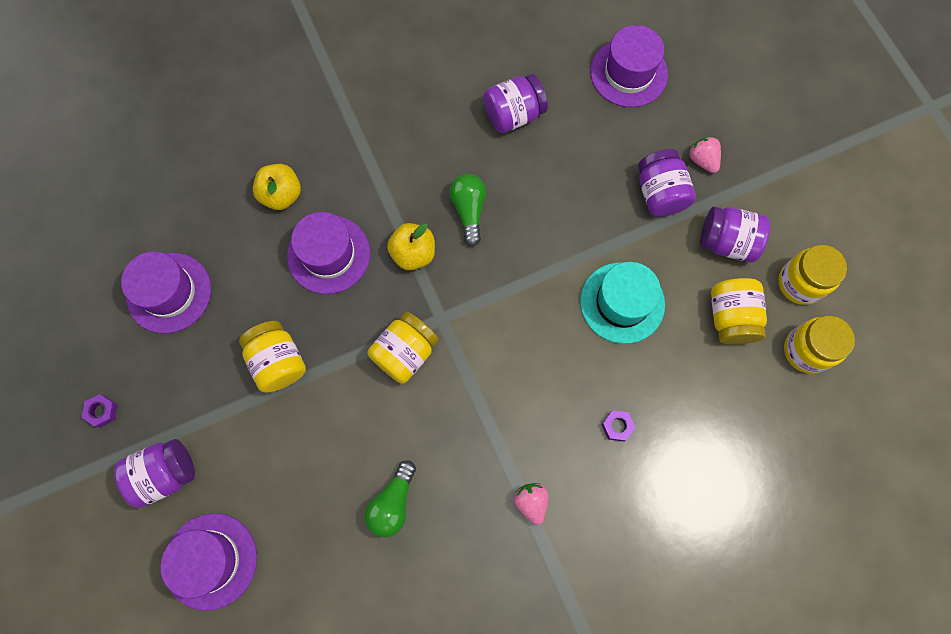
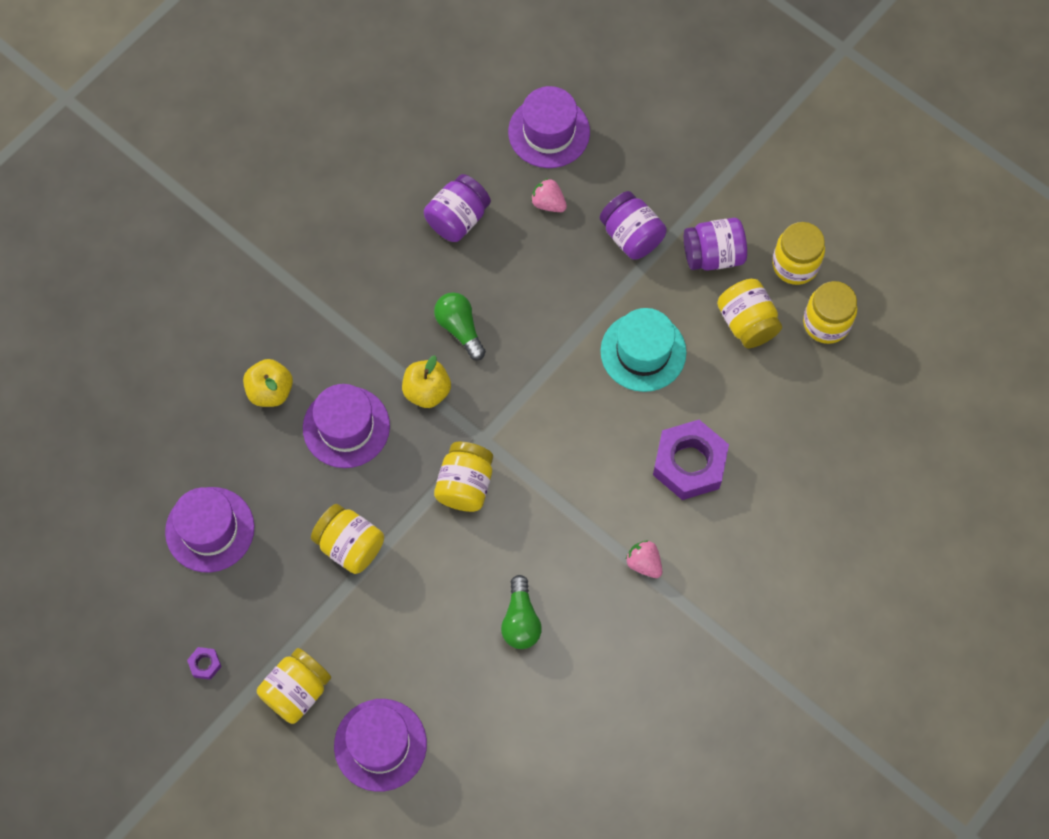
camera: 25 degrees left, 5 degrees down
purple jar [114,439,195,508] -> yellow jar [257,648,331,724]
purple nut [601,410,636,442] -> purple nut [653,420,729,500], size x2.44
pink strawberry [689,136,721,173] -> pink strawberry moved to [531,178,567,212]

